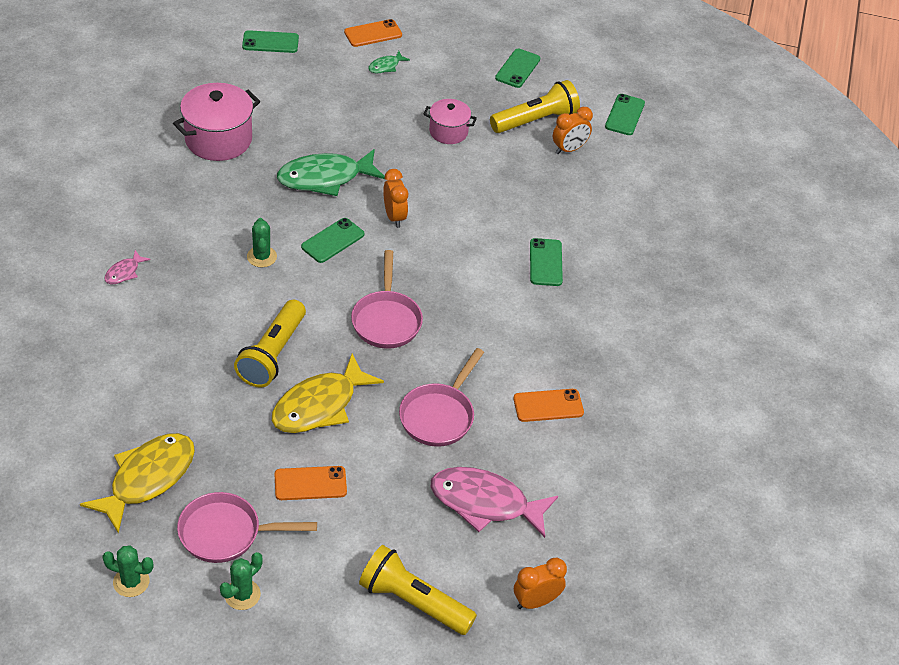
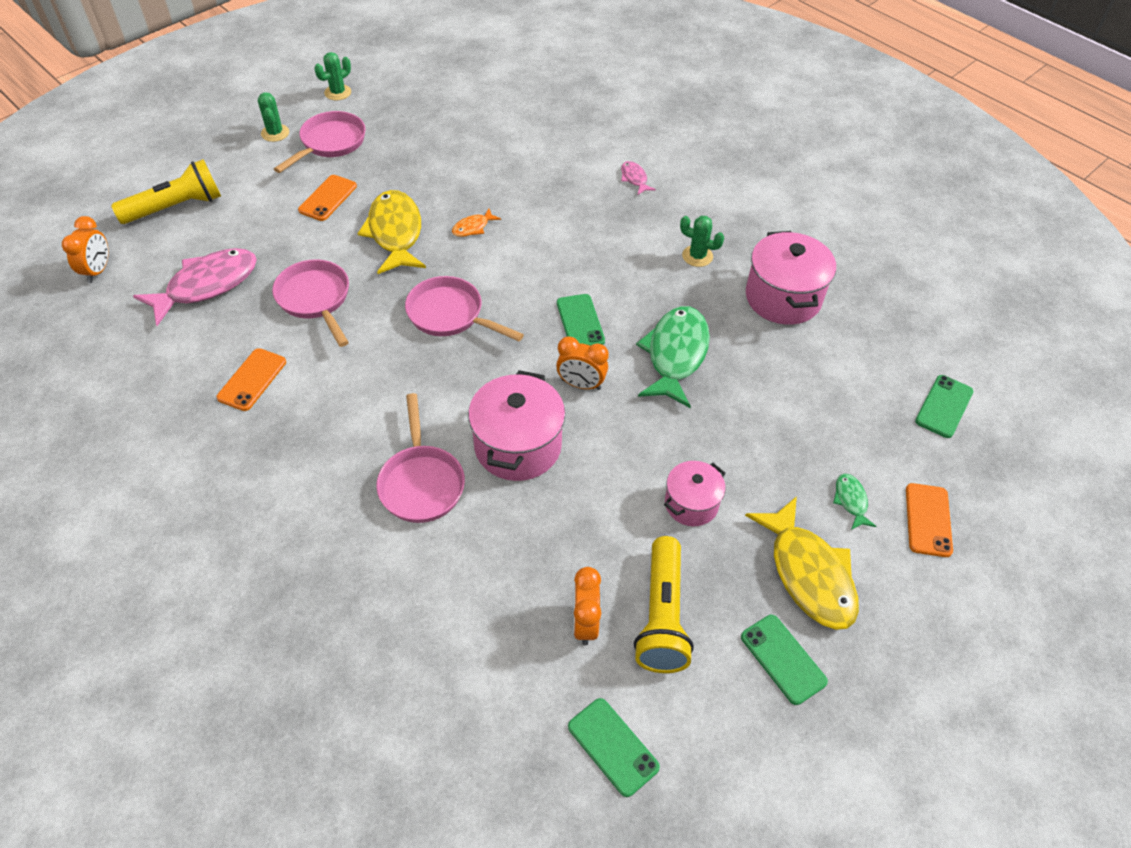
camera: 125 degrees right, 5 degrees up
yellow fish [80,433,195,534] -> yellow fish moved to [745,496,859,630]
yellow flashlight [234,300,306,388] -> orange fish [452,208,501,237]
green cactus [247,218,277,267] -> green cactus moved to [680,216,724,267]
green phone [530,238,563,286] -> pink pan [376,393,465,523]
none -> pink pot [468,370,565,481]

